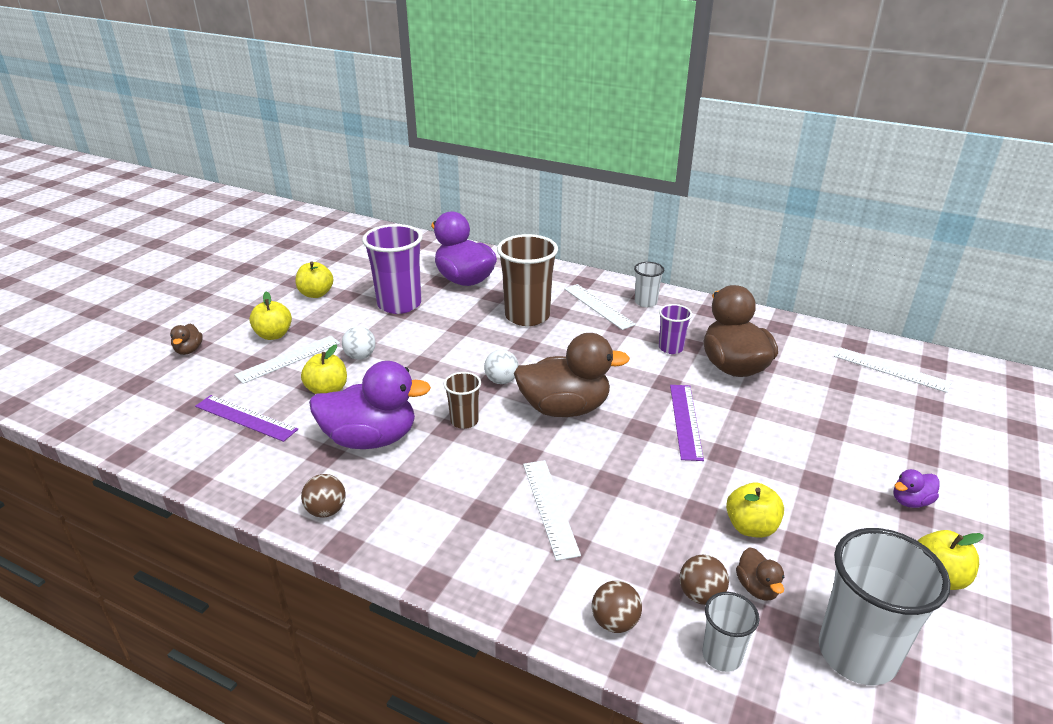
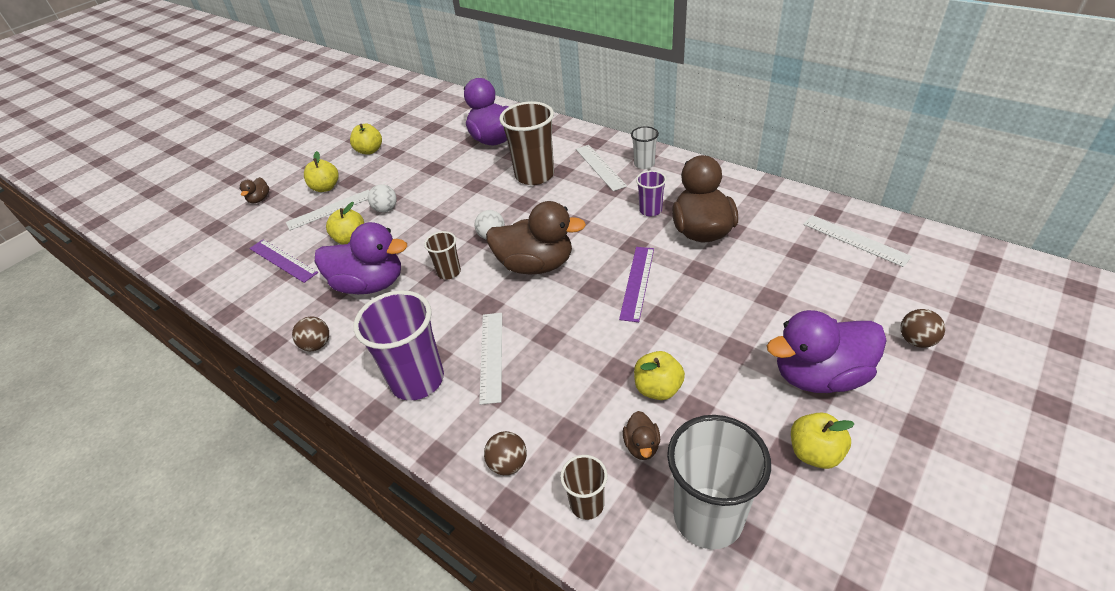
camera: 15 degrees right, 10 degrees up
purple cup [362,224,423,314] -> purple cup moved to [353,290,444,401]
brown ball [679,555,729,605] -> brown ball moved to [900,309,945,348]
white cup [702,592,760,672] -> brown cup [560,455,607,520]
purple duck [893,469,939,508] -> purple duck [767,310,887,393], size x2.28

